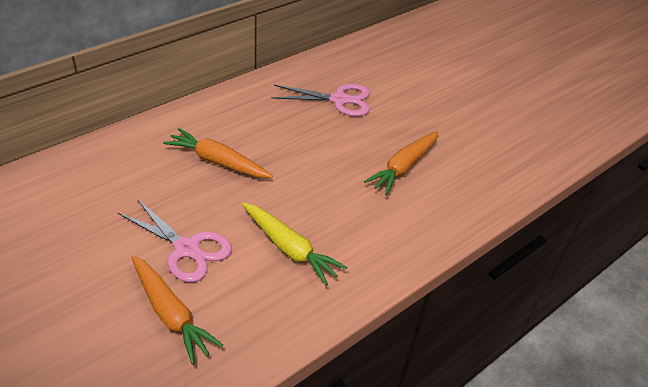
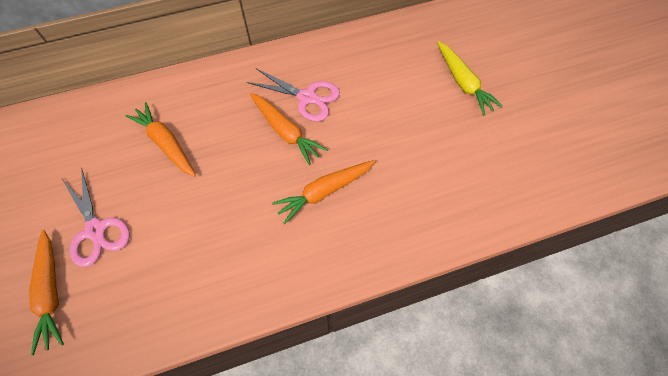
camera: 25 degrees right, 20 degrees up
yellow carrot [242,203,347,286] -> yellow carrot moved to [437,41,503,115]
none -> orange carrot [250,93,328,165]

